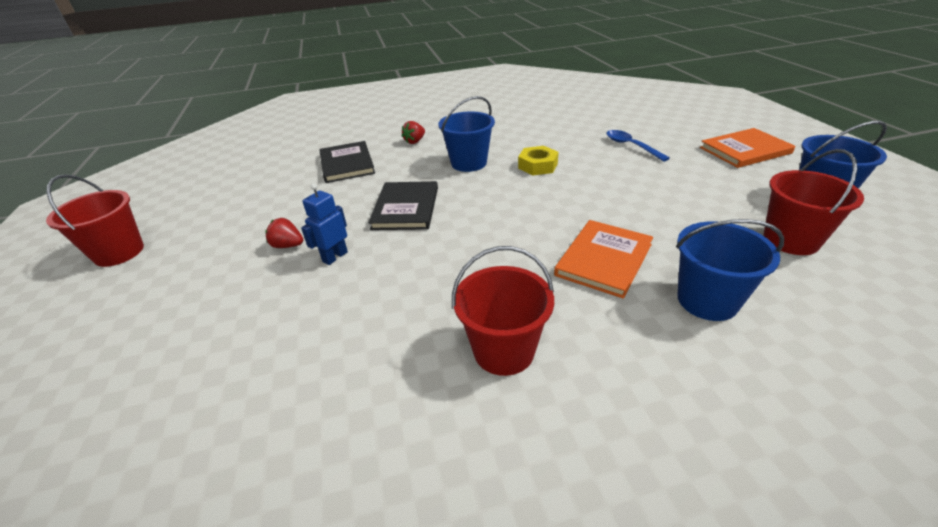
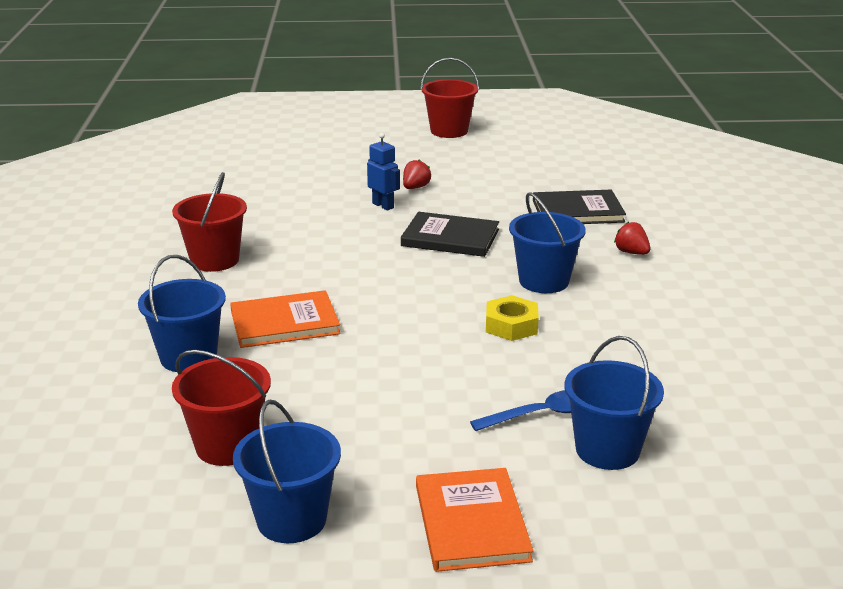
camera: 100 degrees right, 10 degrees down
orange book [554,220,653,298] -> orange book turned 60 degrees counterclockwise [230,290,341,348]
none -> blue bucket [564,336,664,470]

